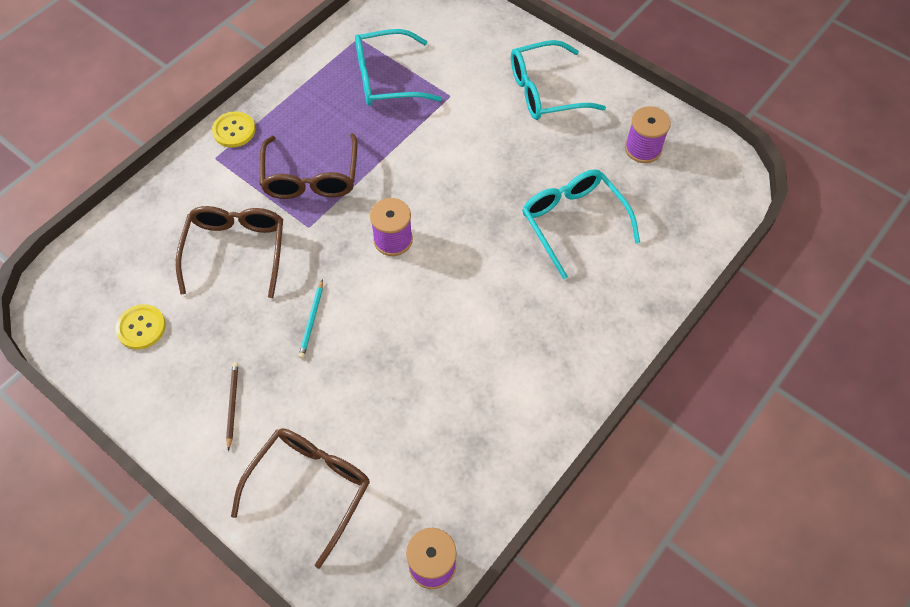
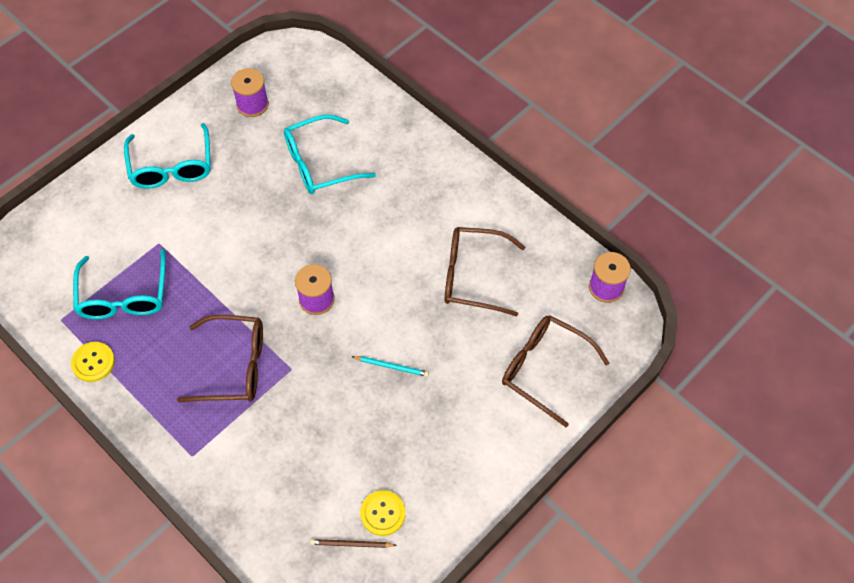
camera: 85 degrees left, 0 degrees up
brown glasses [176,206,283,298] -> brown glasses moved to [445,227,525,317]
yellow button [212,111,255,148] -> yellow button moved to [71,342,115,382]
brown pencil [226,362,238,451] -> brown pencil moved to [310,539,397,548]

